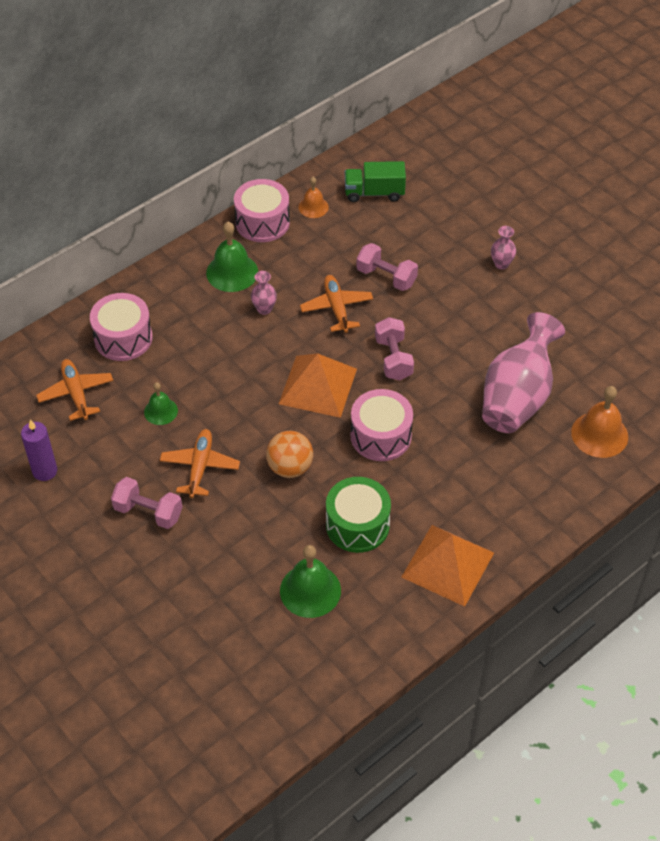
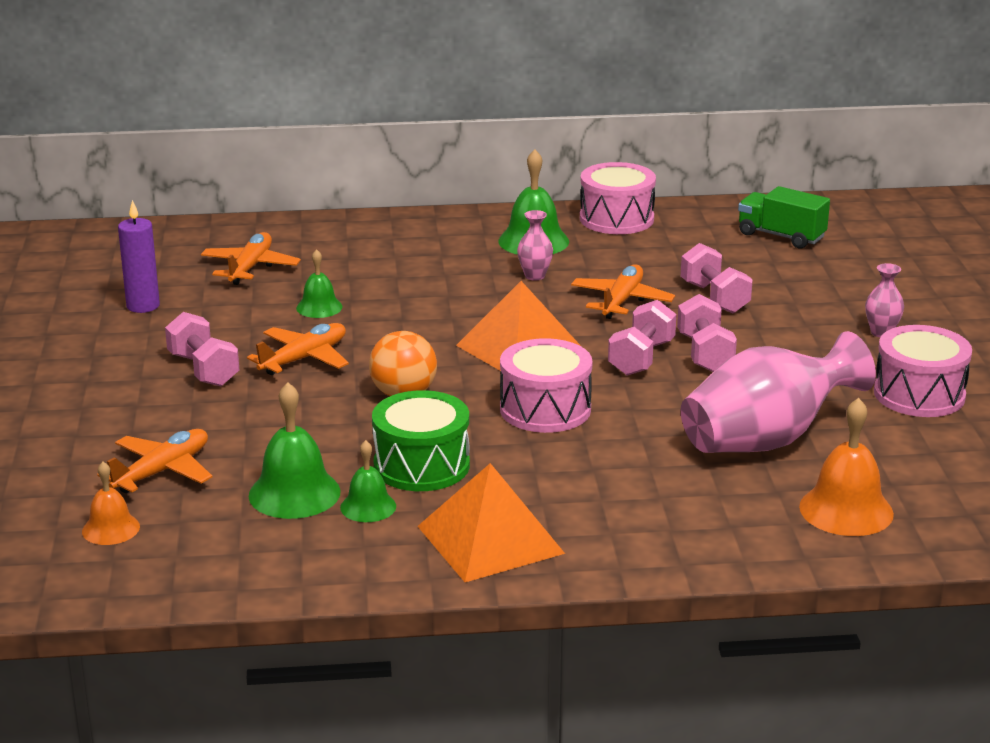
camera: 35 degrees right, 25 degrees down
pink drum [90,293,153,361] -> pink drum moved to [874,325,972,417]
orange bell [298,177,329,218] -> orange bell moved to [82,462,140,545]
none -> orange plane [97,429,212,493]
none -> green bell [340,440,396,522]
none -> pink dumbbell [677,294,737,372]

